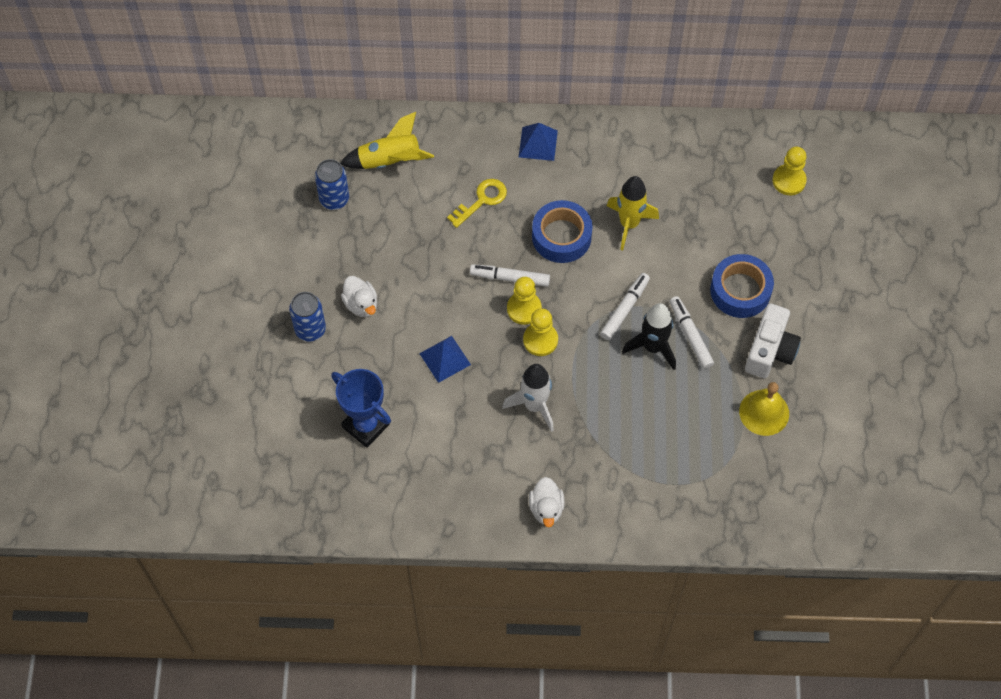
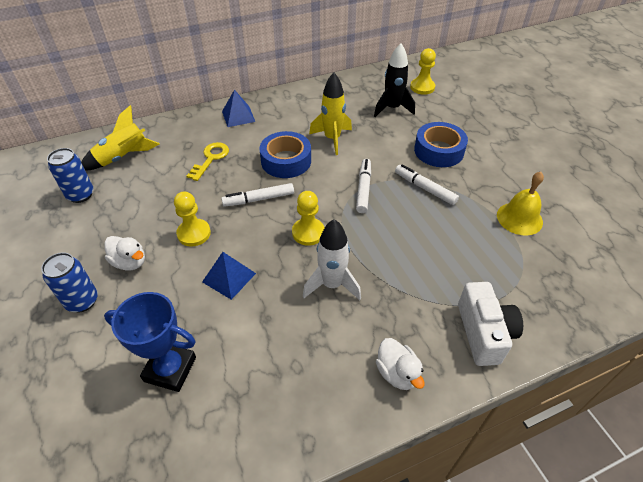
camera: 25 degrees left, 15 degrees down
yellow pawn [507,277,542,325] -> yellow pawn moved to [174,192,211,246]
black rocket [622,303,676,370] -> black rocket moved to [374,43,415,117]
white camera [745,303,801,378] -> white camera moved to [458,282,523,366]

